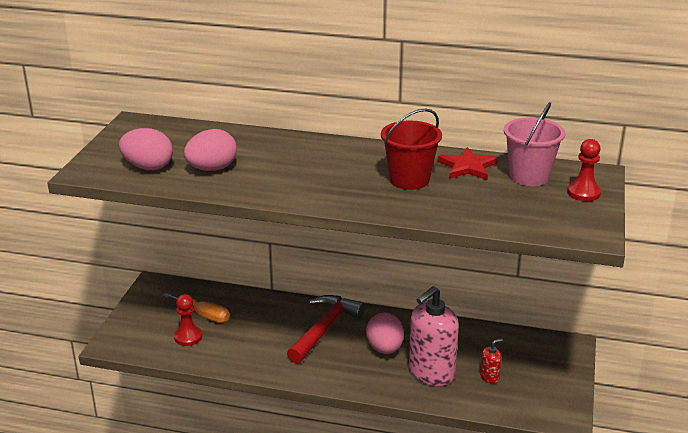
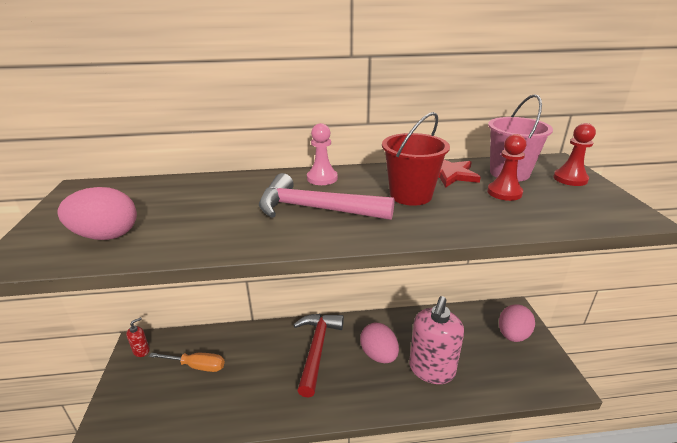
camera: 20 degrees left, 0 degrees up
red pawn [174,294,202,346] -> red pawn moved to [487,134,526,201]
pink egg [184,129,237,171] -> pink egg moved to [499,304,535,342]
red soap dispenser [480,338,503,384] -> red soap dispenser moved to [126,317,150,357]
none -> pink hammer [259,173,394,220]
none -> pink pawn [307,123,338,185]

